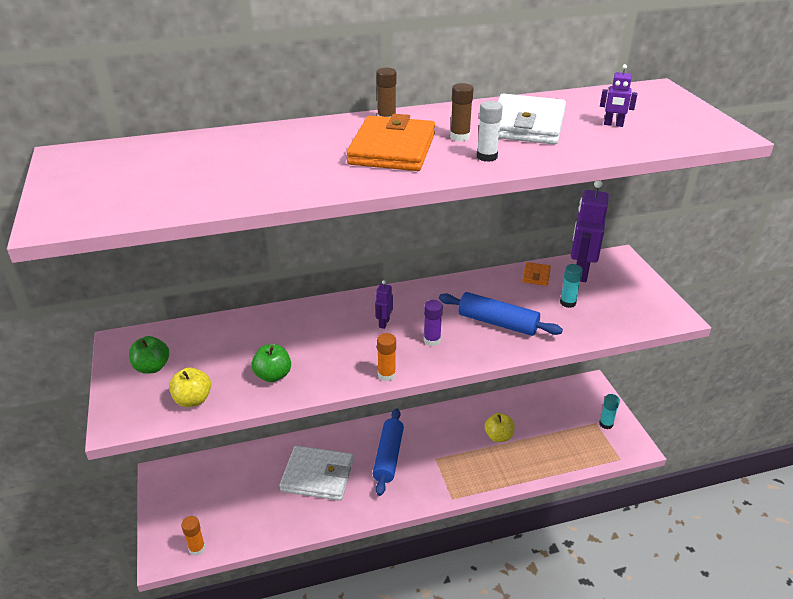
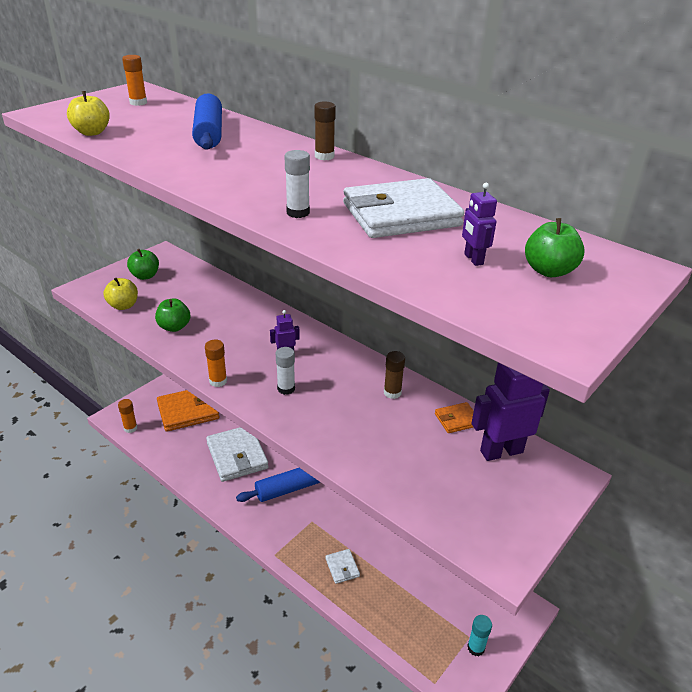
camera: 55 degrees right, 0 degrees up
orange wallet [347,114,435,171] -> orange wallet moved to [157,390,219,432]
purple glue stick [424,300,443,346] -> white glue stick [276,347,295,395]
blue rolling pin [439,292,563,336] -> blue rolling pin moved to [192,93,222,150]
brown glue stick [450,83,474,142] -> brown glue stick moved to [384,351,405,399]
yellow apple [485,413,515,442] -> yellow apple moved to [67,91,110,136]
turquoise glue stick [560,264,583,308] -> none
none -> orange glue stick [122,55,147,106]
none -> white wallet [325,549,360,584]
none -> green apple [525,218,585,277]

